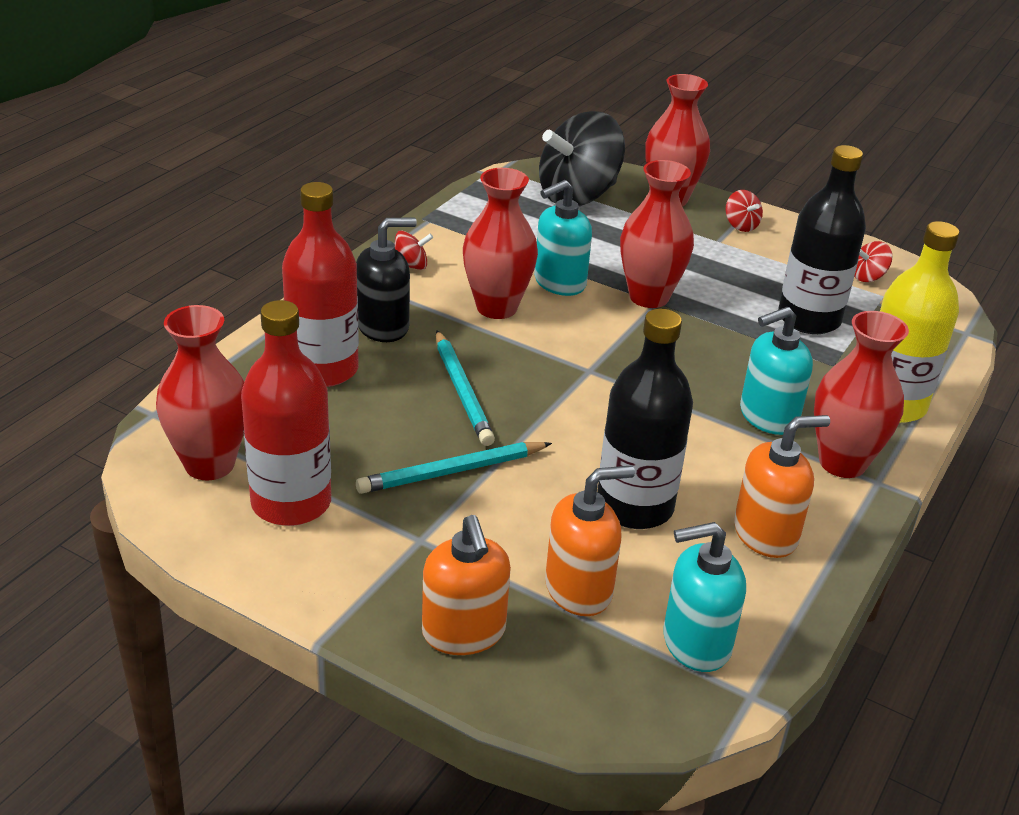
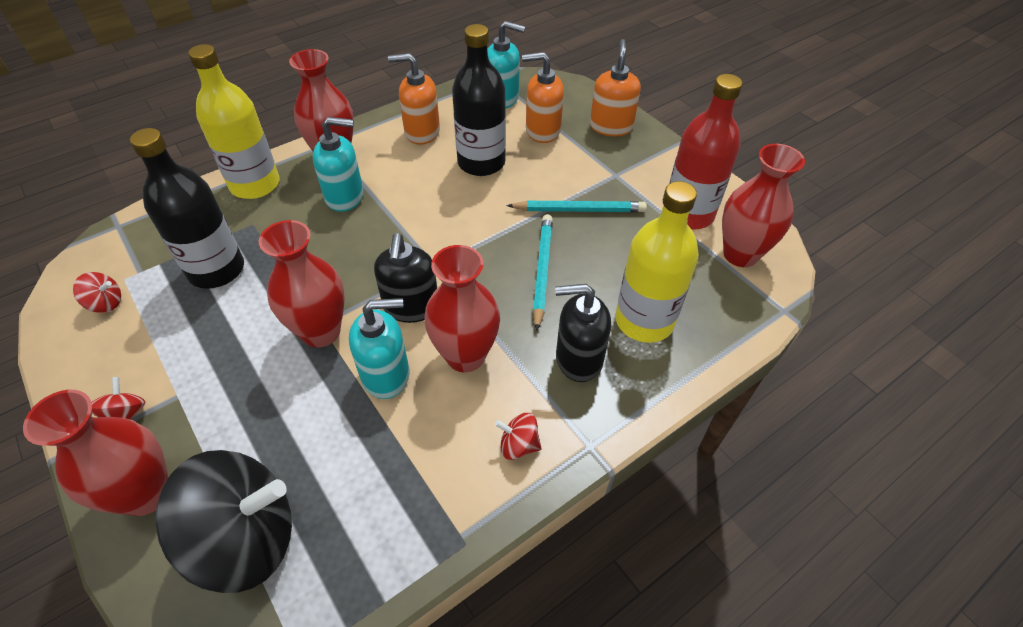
camera: 155 degrees left, 15 degrees up
red bottle [282,182,359,387] -> yellow bottle [616,181,699,343]
none -> black soap dispenser [374,233,437,323]

